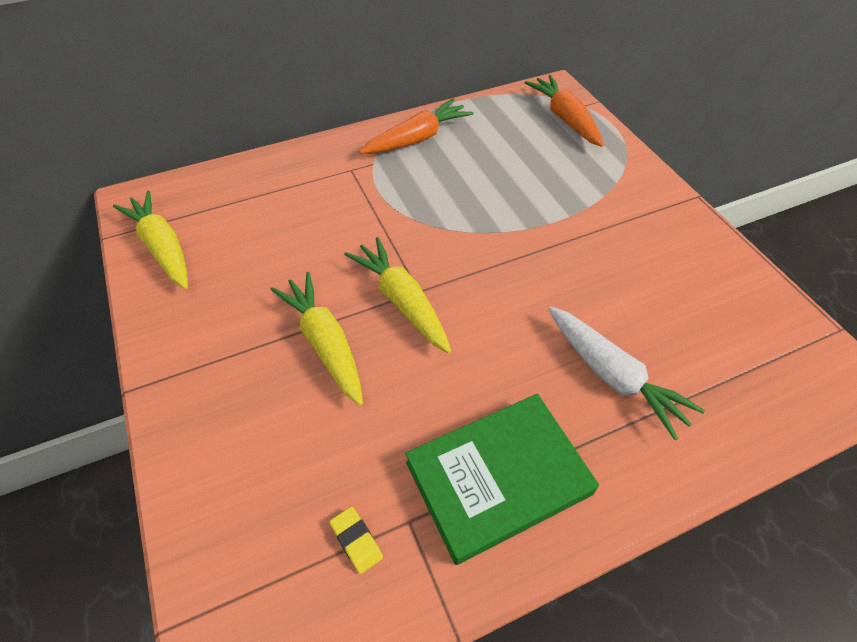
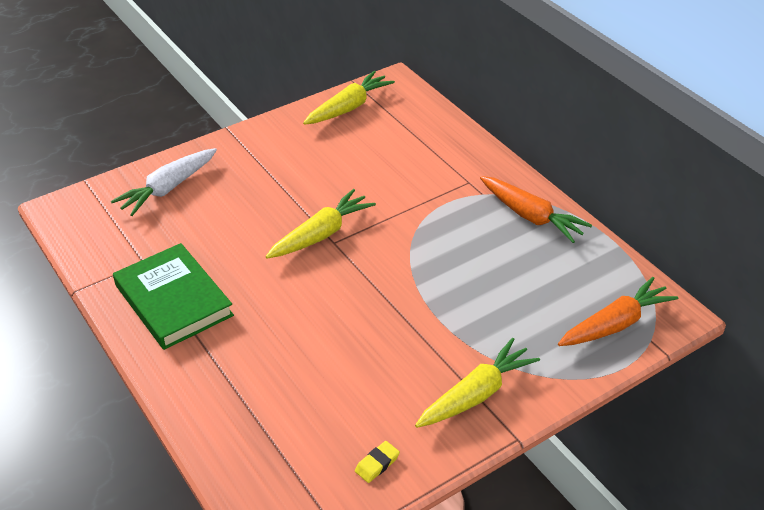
camera: 80 degrees right, 10 degrees down
yellow carrot [270,272,363,406] -> yellow carrot moved to [415,338,540,428]
yellow eraser [330,507,383,574] -> yellow eraser moved to [355,441,400,483]
white carrot [548,306,705,440] -> white carrot moved to [111,148,217,216]

